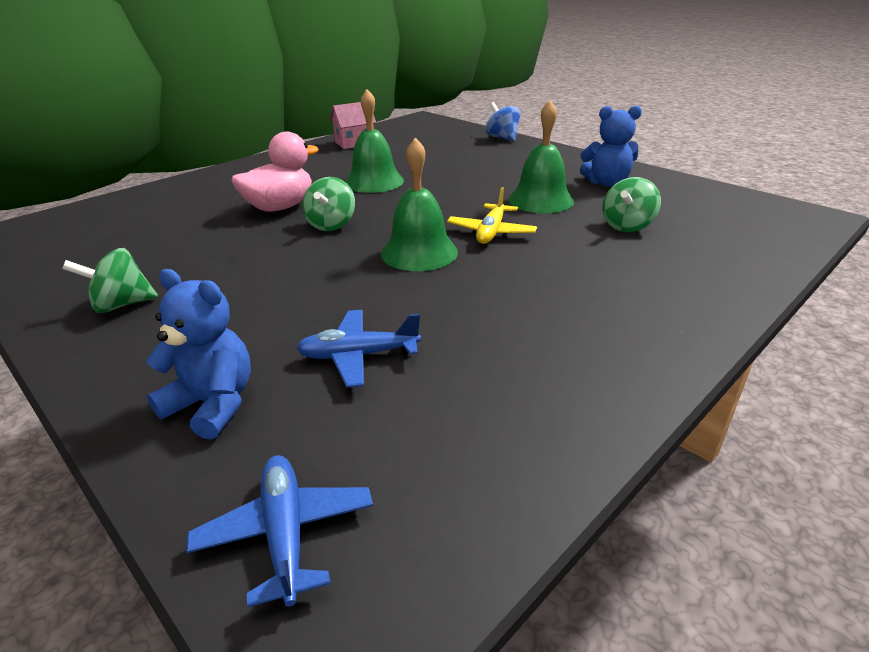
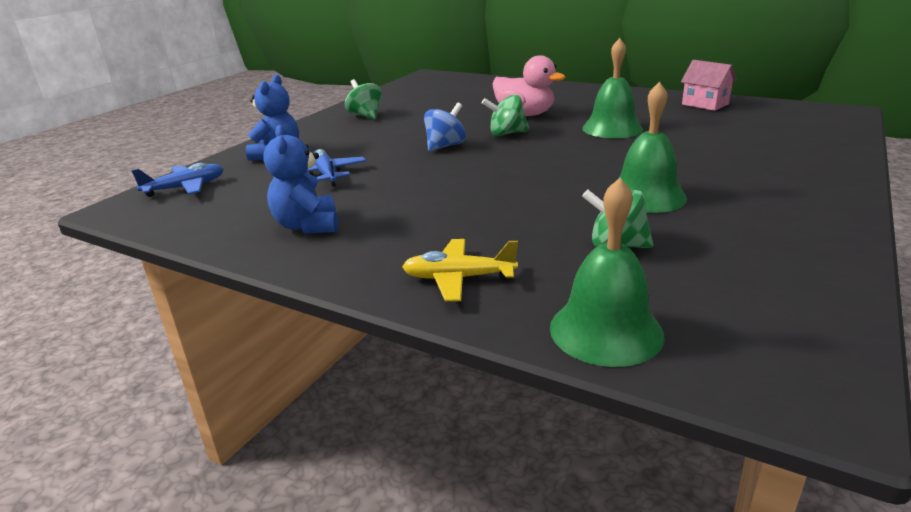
camera: 75 degrees right, 5 degrees down
green bell [381,138,458,271] -> green bell moved to [550,178,665,367]
yellow plane [447,187,537,244] -> yellow plane moved to [402,239,518,301]
blue spinning top [486,102,520,142] -> blue spinning top moved to [424,103,466,152]
blue teddy bear [580,106,642,187] -> blue teddy bear moved to [263,125,338,234]

